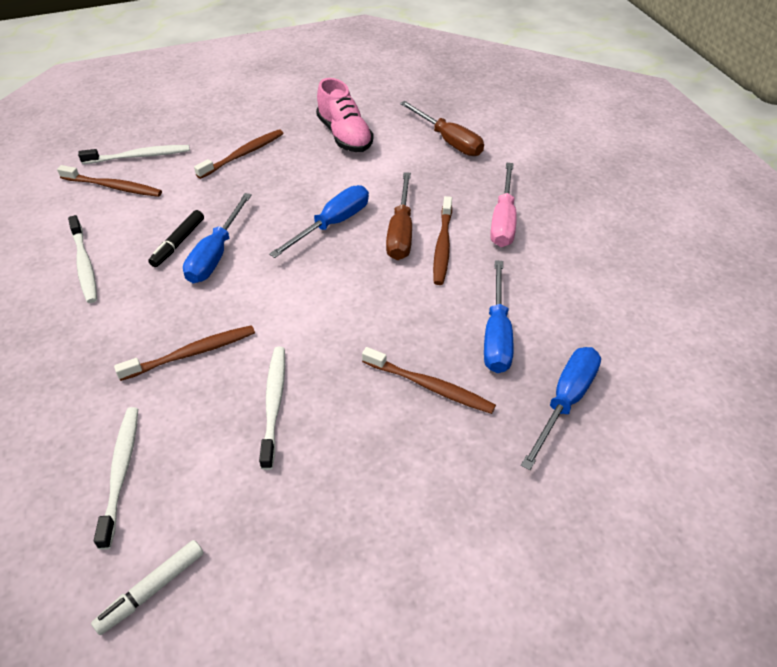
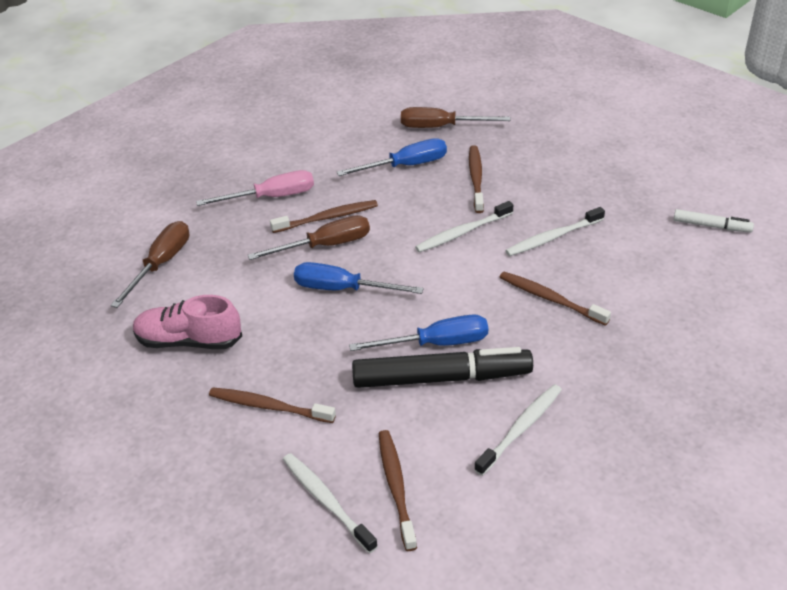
camera: 115 degrees left, 5 degrees down
white toothbrush [94,407,138,550] -> white toothbrush moved to [415,201,513,252]
black marker [148,210,204,267] -> black marker [352,347,533,388], size x2.02
pink shoe [316,78,374,152] -> pink shoe turned 120 degrees counterclockwise [133,295,242,349]
blue screwdriver [521,347,601,470] -> brown screwdriver [401,107,511,128]

